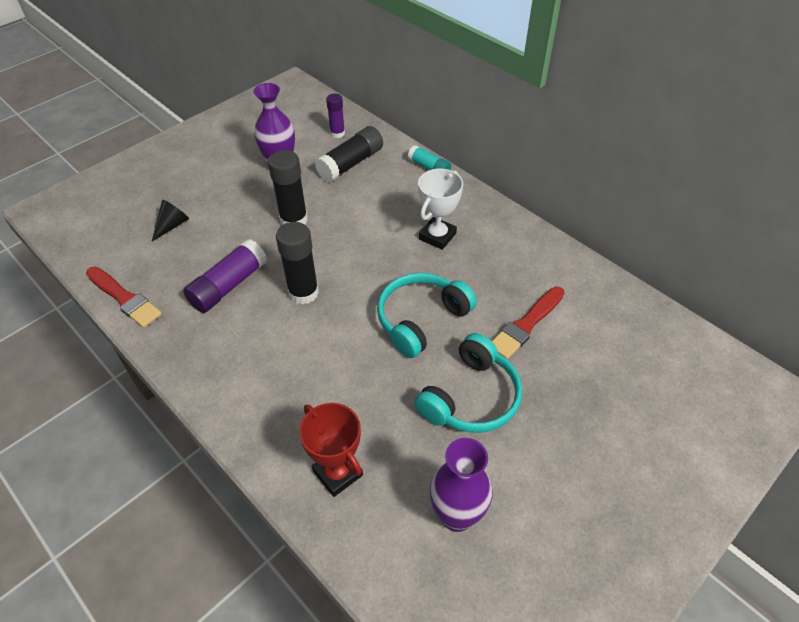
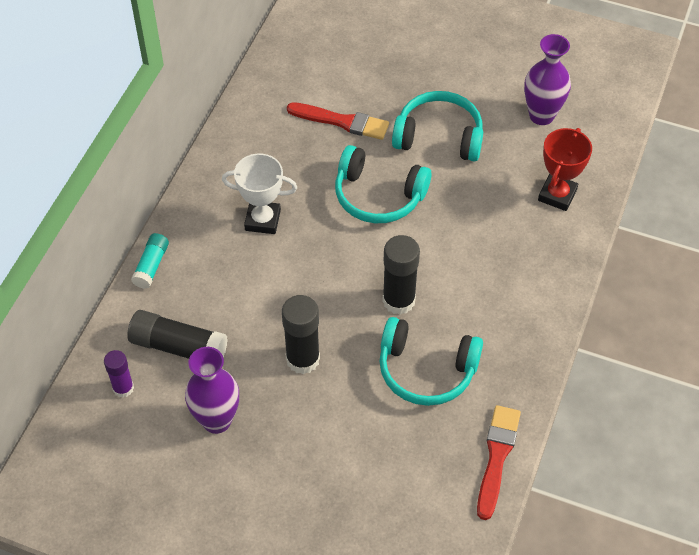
camera: 115 degrees left, 5 degrees up
black cone [152,200,189,241] -> none
purple glue stick [183,239,267,313] -> turquoise headphones [379,317,483,406]

